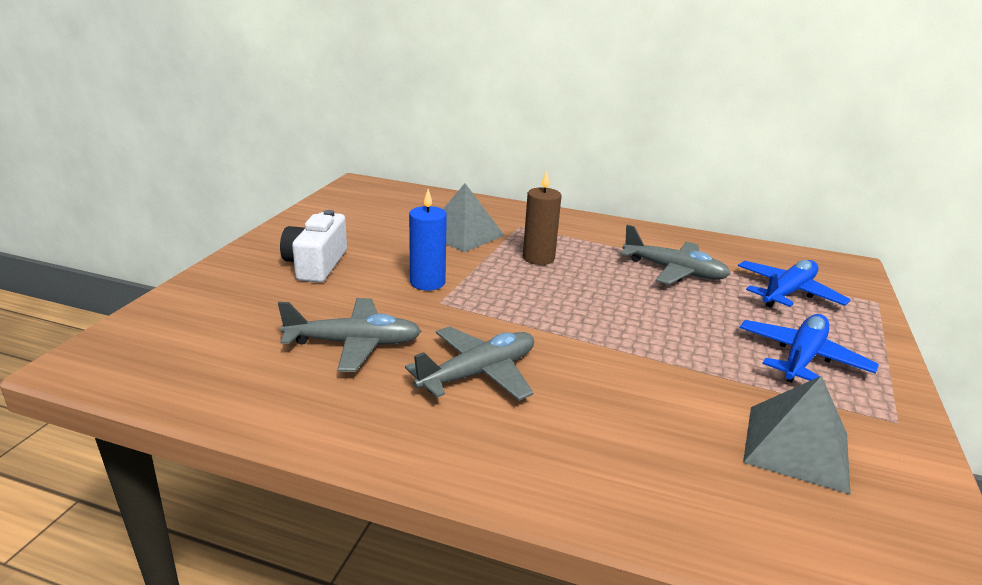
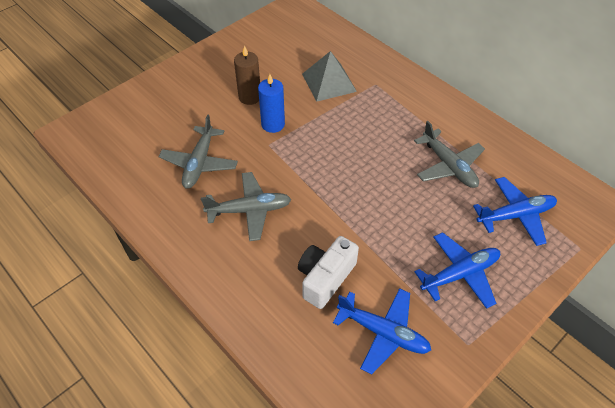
camera: 30 degrees right, 25 degrees up
grey plane [278,298,421,372] -> grey plane turned 75 degrees clockwise [158,114,238,189]
white camera [280,210,347,283] -> white camera moved to [298,236,359,309]
brown candle [523,171,561,265] -> brown candle moved to [234,46,260,105]
grey pyramid [743,376,851,495] -> blue plane [333,288,431,375]

